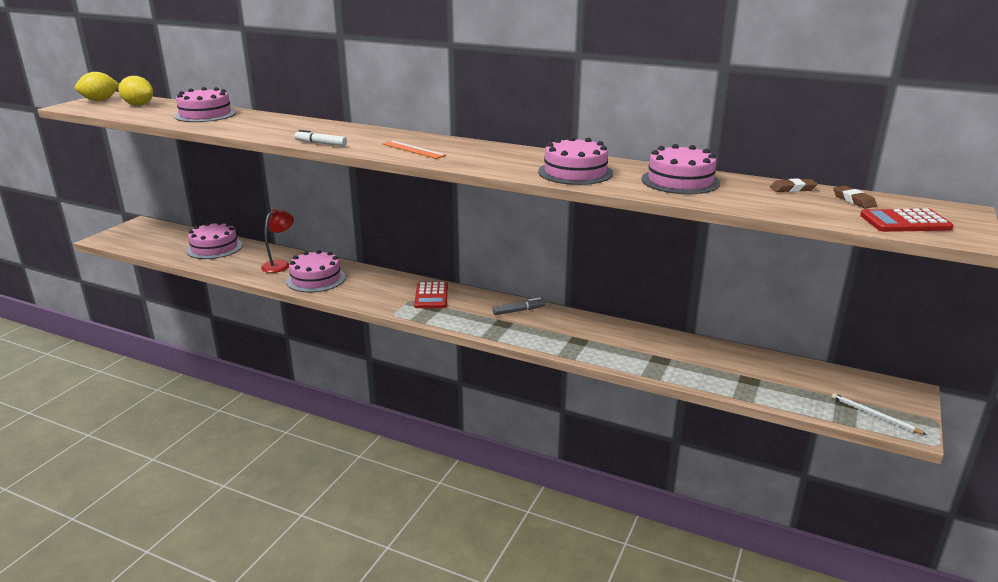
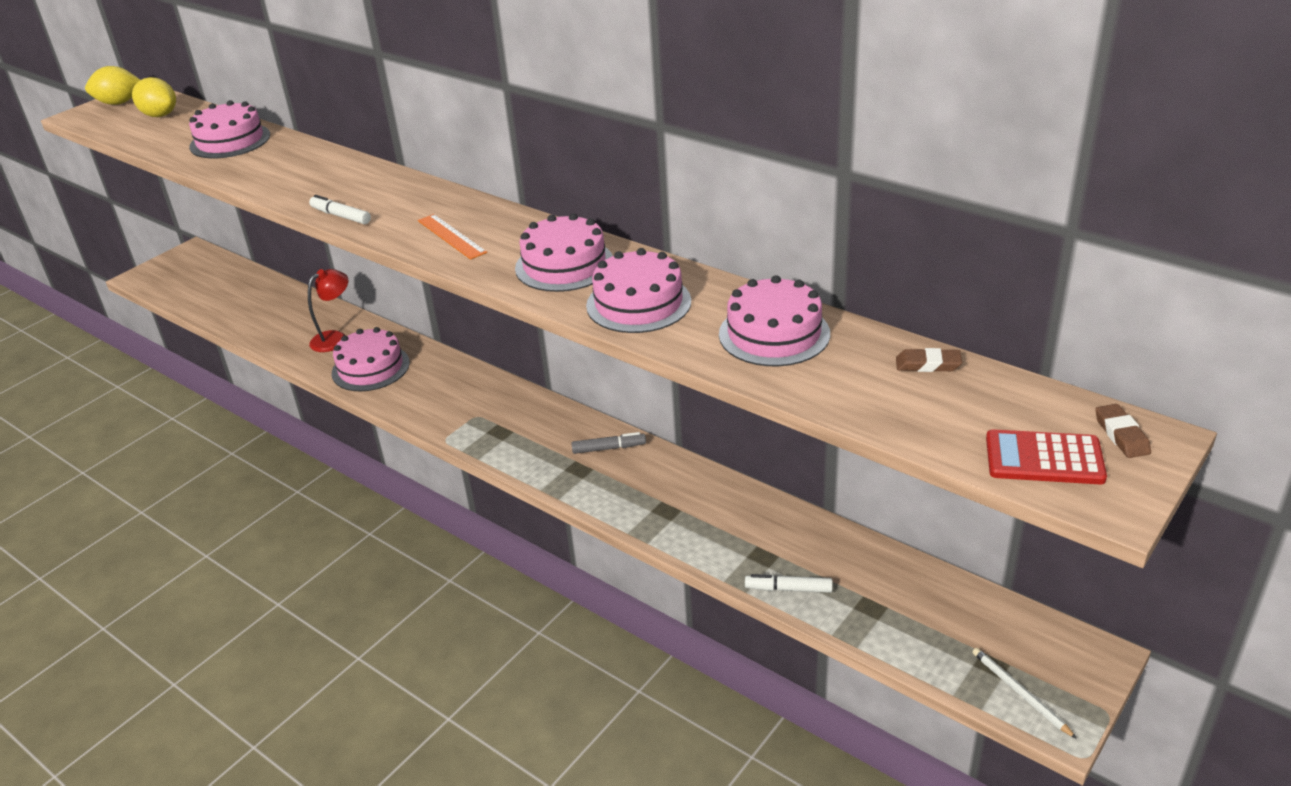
camera: 15 degrees right, 10 degrees up
pink cake [186,221,242,259] -> pink cake moved to [515,213,613,292]
red calculator [414,282,448,308] -> none
brown eraser [833,186,877,209] -> brown eraser moved to [1095,404,1151,458]
none -> white marker [745,574,833,593]

